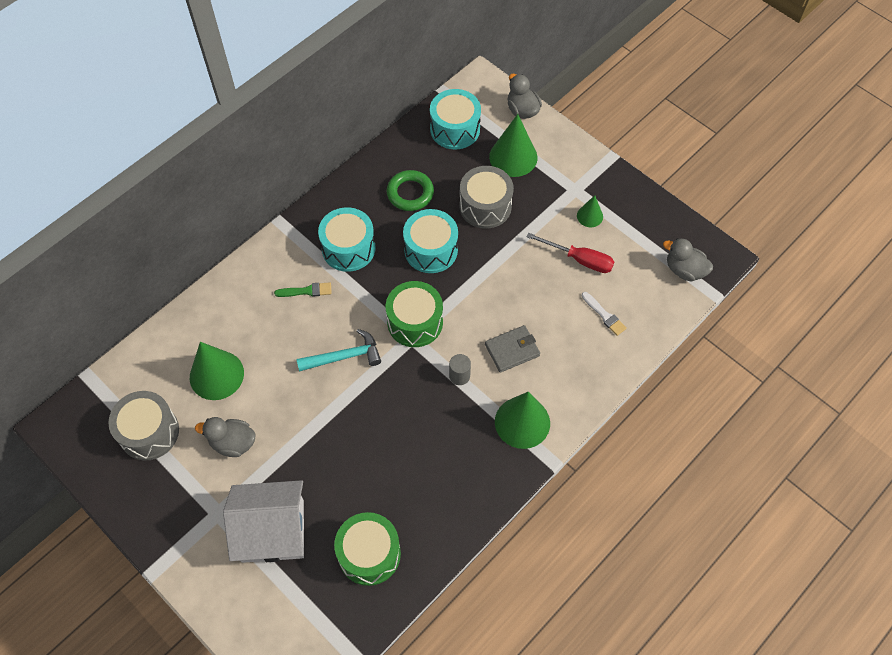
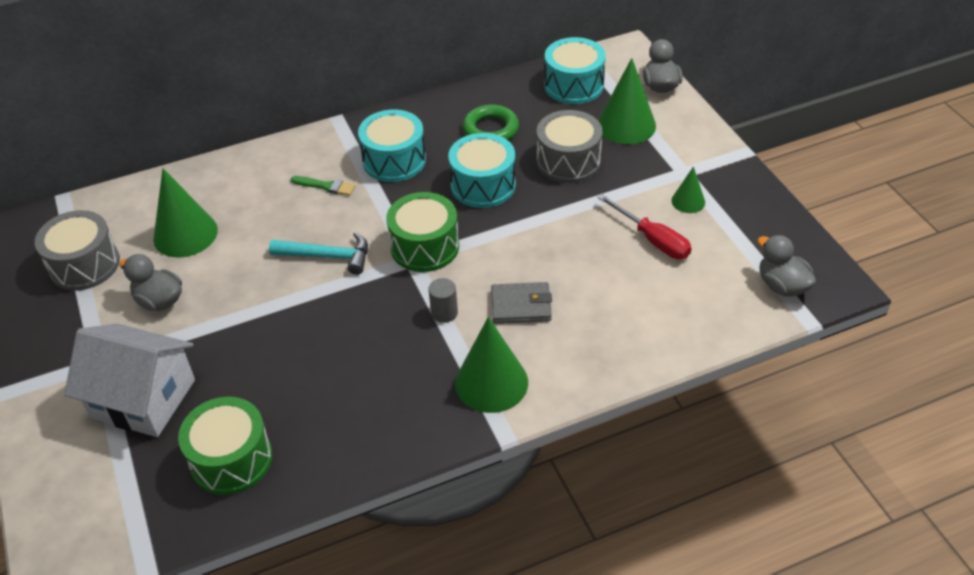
camera: 25 degrees right, 15 degrees down
white brush [582,292,627,336] -> none

